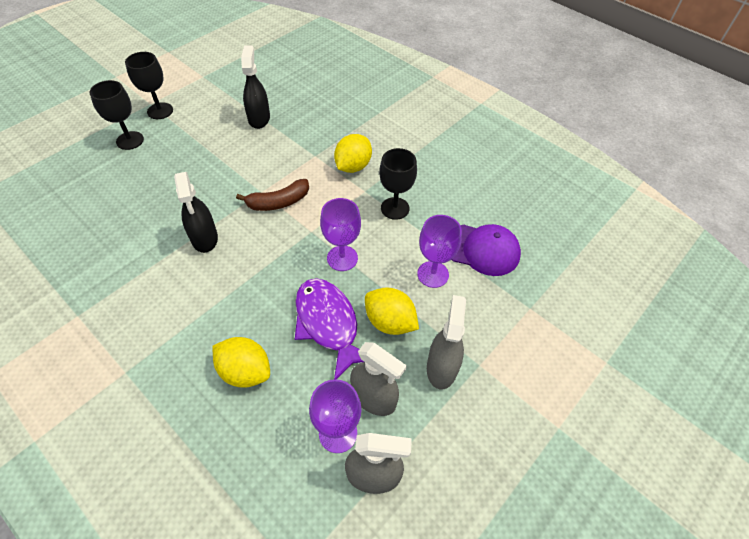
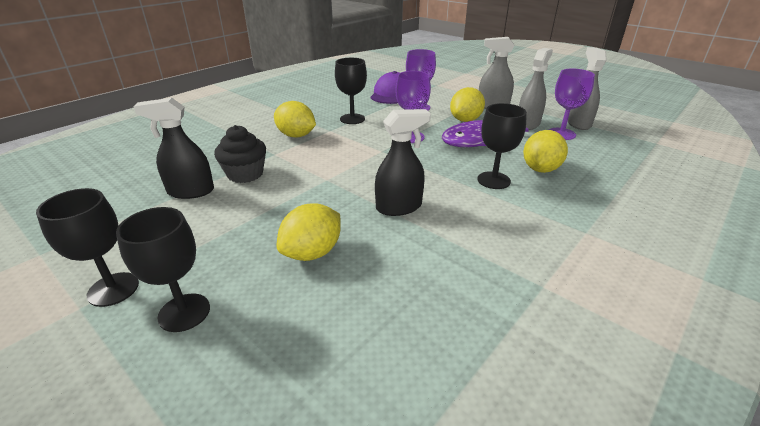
camera: 90 degrees left, 20 degrees down
brown banana [236,179,309,211] -> none
none -> black cupcake [214,125,266,183]
none -> yellow lemon [277,203,341,261]
none -> black goblet [477,103,527,189]

